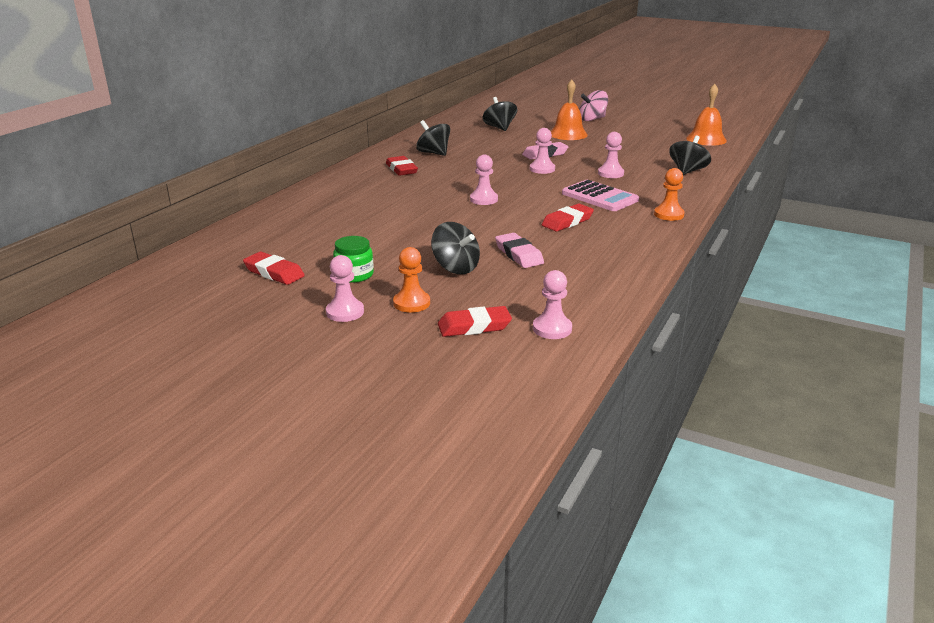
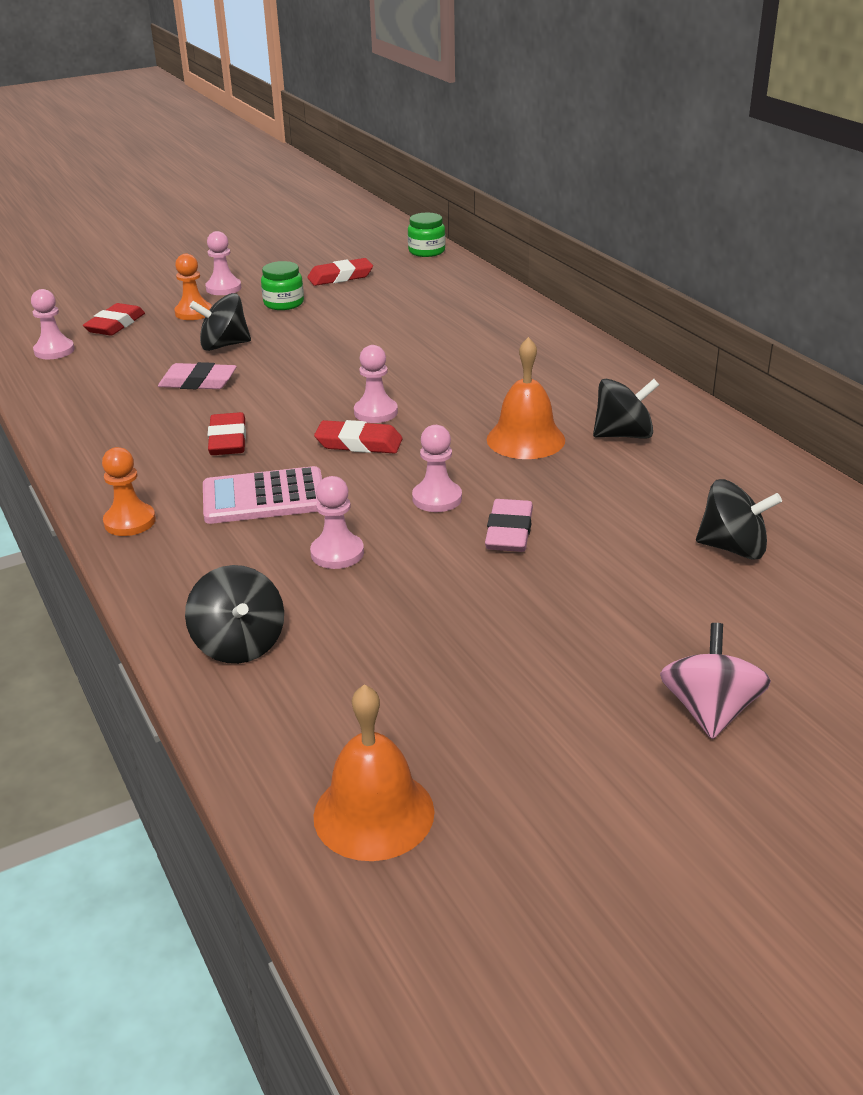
camera: 125 degrees right, 5 degrees up
red eraser [386,156,418,176] -> red eraser moved to [314,420,403,454]
orange bell [551,80,588,140] -> orange bell moved to [487,337,565,459]
none -> green jar [408,213,446,257]

